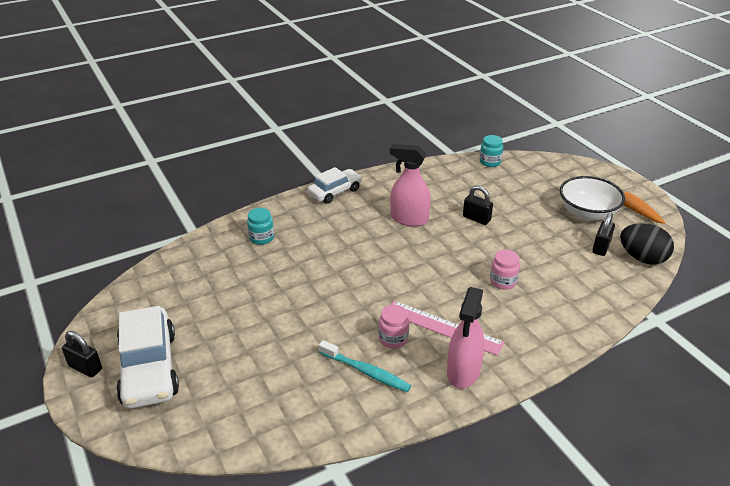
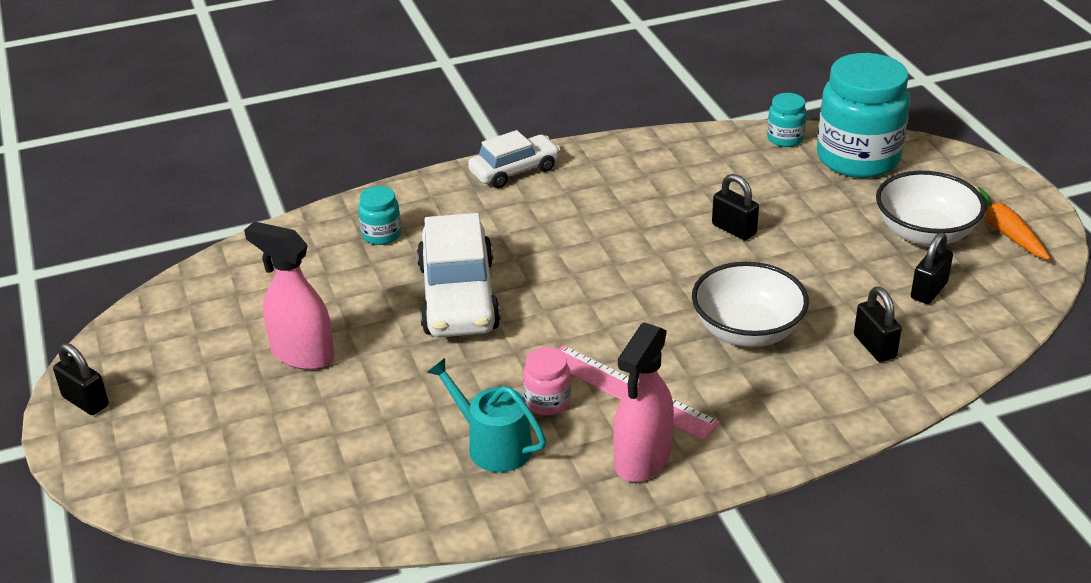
camera: 10 degrees right, 0 degrees up
white car [116,306,179,409] -> white car moved to [417,213,501,337]
turquoise toothbrush [319,340,411,392] -> turquoise watering can [427,358,546,472]
pink spray bottle [390,144,431,227] -> pink spray bottle moved to [244,221,334,370]
pink jar [490,250,520,290] -> white bowl [692,262,809,347]
black egg [620,223,674,265] -> none
none -> turquoise jar [817,53,910,178]
none -> black padlock [854,287,902,362]

